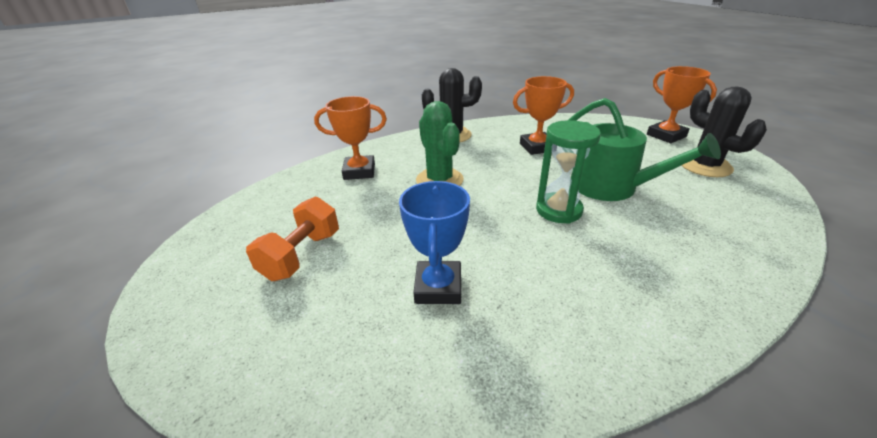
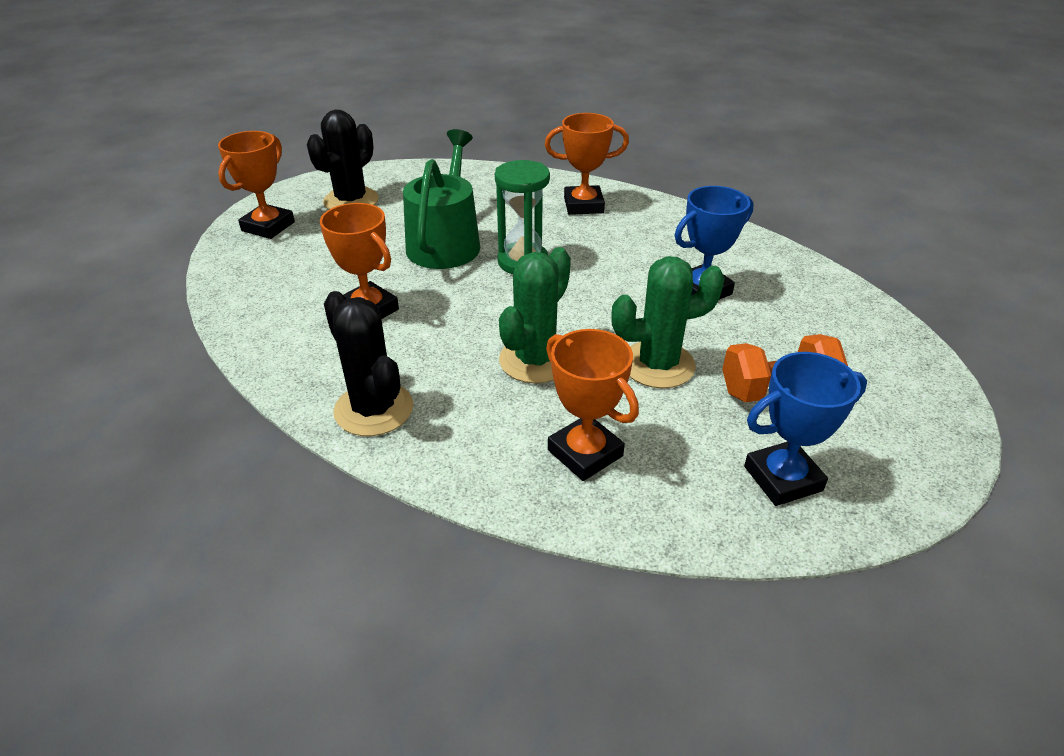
camera: 125 degrees left, 5 degrees up
none -> orange trophy [545,113,629,215]
none -> green cactus [611,256,725,388]
none -> blue trophy [744,352,867,506]

